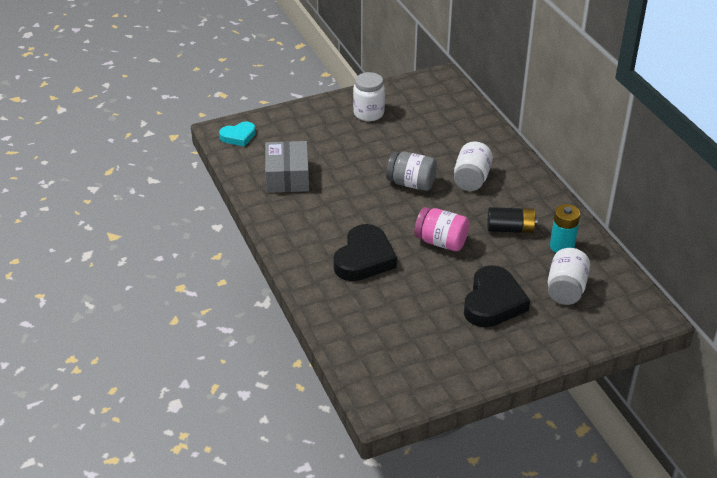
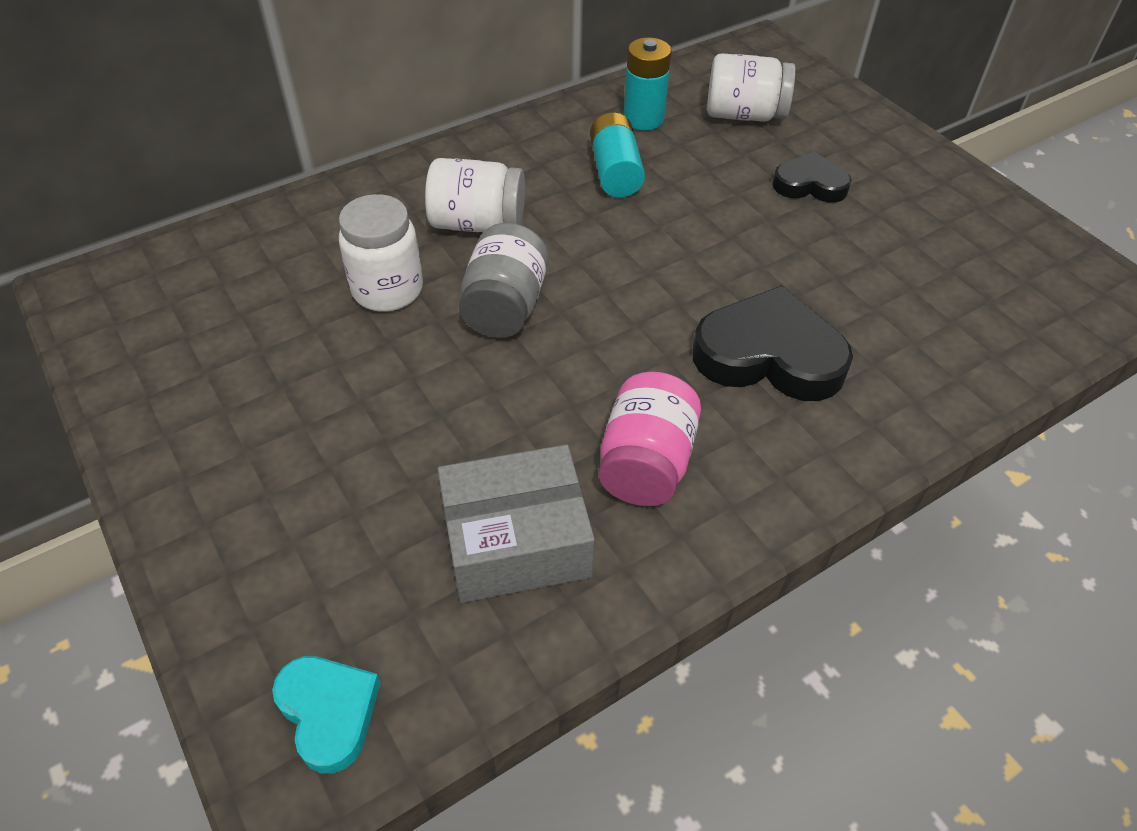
camera: 100 degrees left, 10 degrees up
white jar [353,72,385,121] -> white jar moved to [339,194,423,312]
pink jar [414,207,469,251] -> pink jar moved to [599,372,701,506]
black heart [464,265,530,327] -> black heart [772,151,852,203], size x0.58
black battery [488,207,537,233] -> turquoise battery [590,113,645,198]

